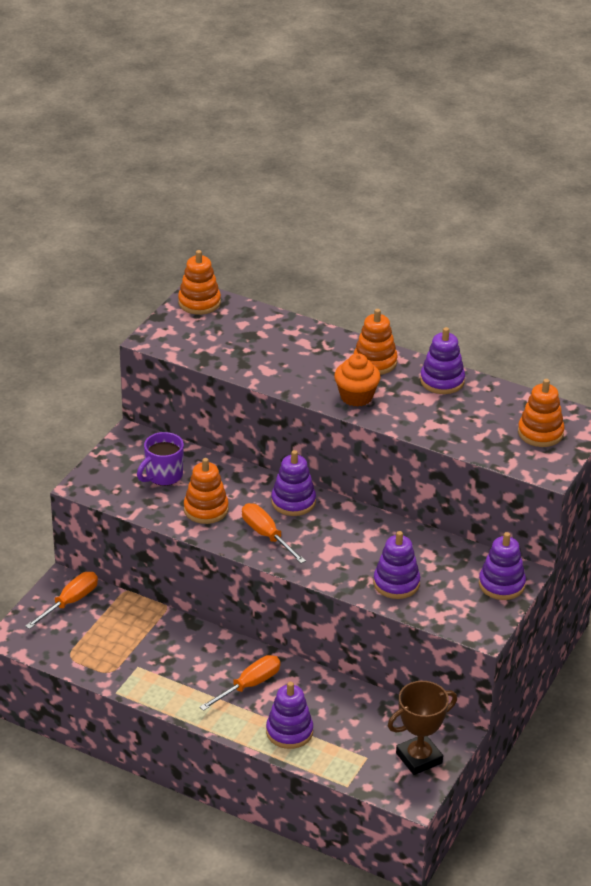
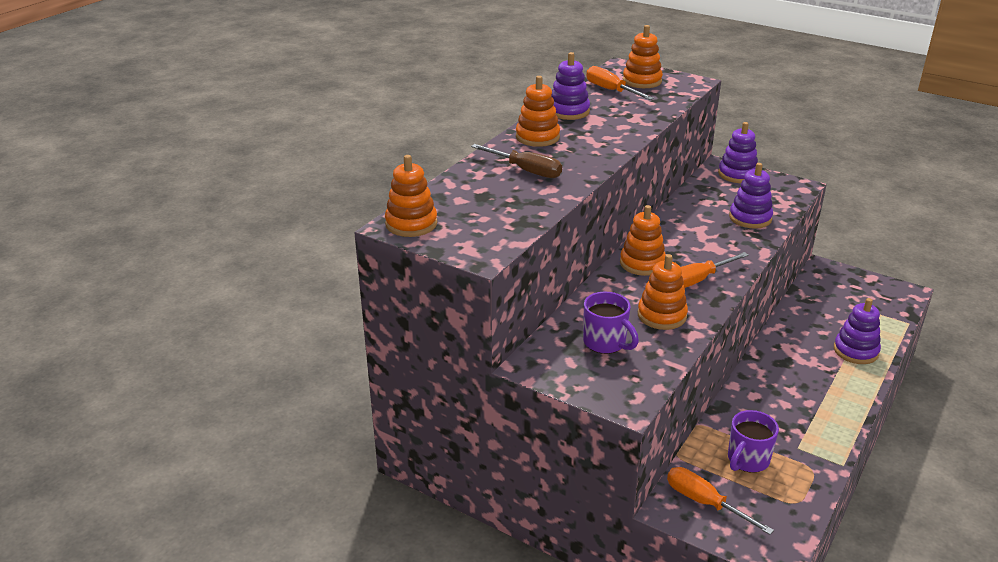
camera: 85 degrees left, 5 degrees down
orange screwdriver [200,655,281,711] -> orange screwdriver moved to [586,66,654,100]
purple stacking toy [271,450,316,516] -> orange stacking toy [620,205,666,276]
orange cupcake [334,353,381,407] -> none
brown trophy [388,681,457,775] -> none
none -> brown screwdriver [471,144,562,178]
none -> purple mug [728,410,779,473]

